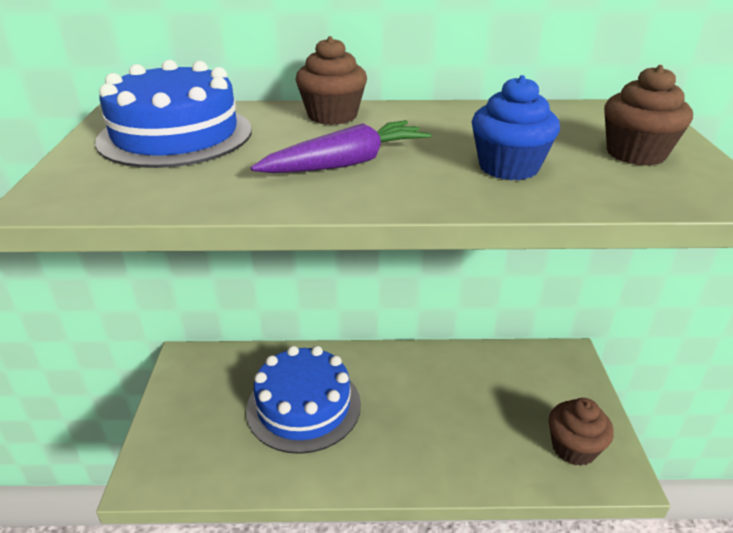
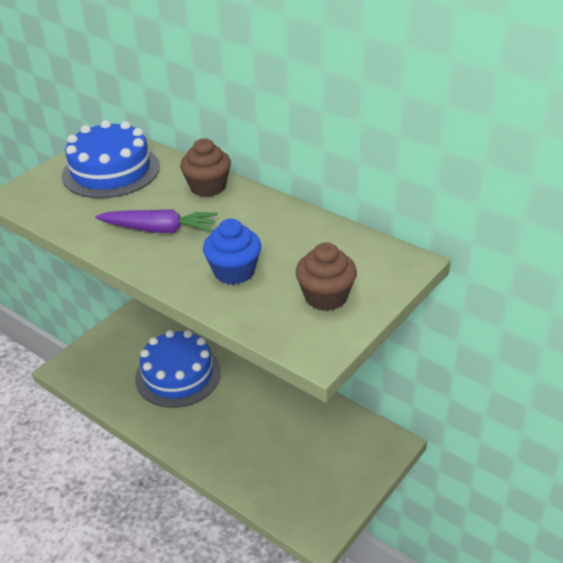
camera: 40 degrees right, 5 degrees up
brown cupcake [549,398,614,466] -> none

